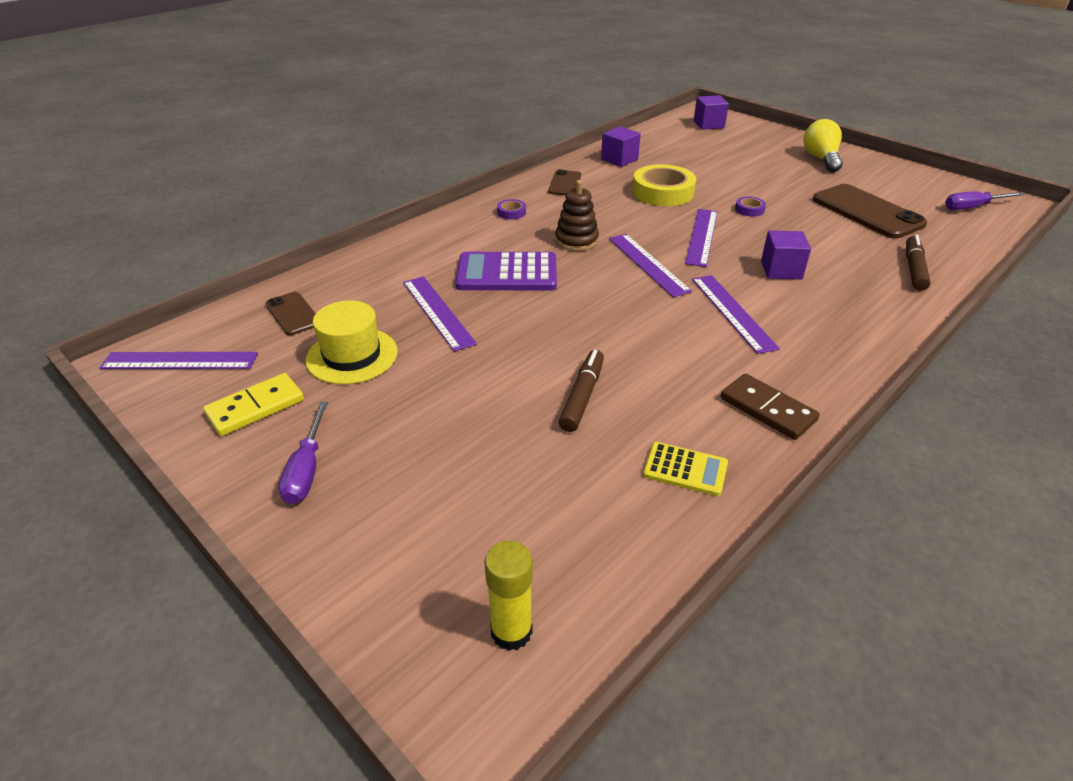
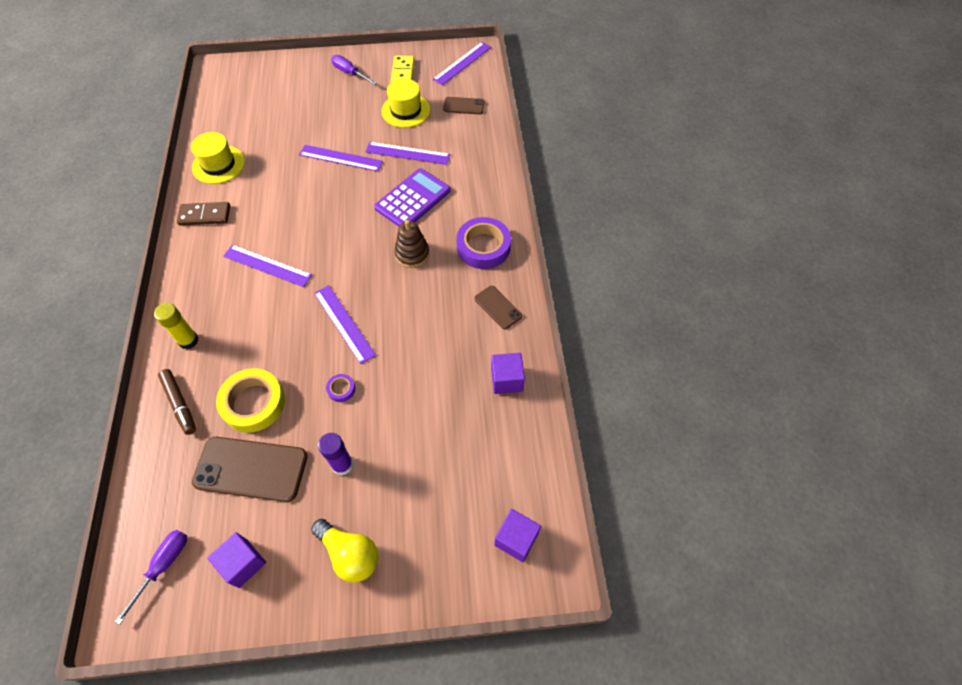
camera: 130 degrees right, 20 degrees up
yellow glue stick [484,541,533,651] -> yellow glue stick moved to [154,303,198,349]
purple tape [497,199,526,219] -> purple tape [456,217,511,269], size x2.22
brown marker [559,350,604,432] -> none
purple ruler [609,234,692,297] -> purple ruler moved to [299,145,383,172]
yellow tape [632,164,696,206] -> yellow tape moved to [216,368,285,433]
yellow calculator [643,442,728,496] -> yellow hat [191,132,245,184]
purple cube [761,230,811,280] -> purple cube moved to [207,532,266,588]
none -> purple glue stick [318,433,353,476]

